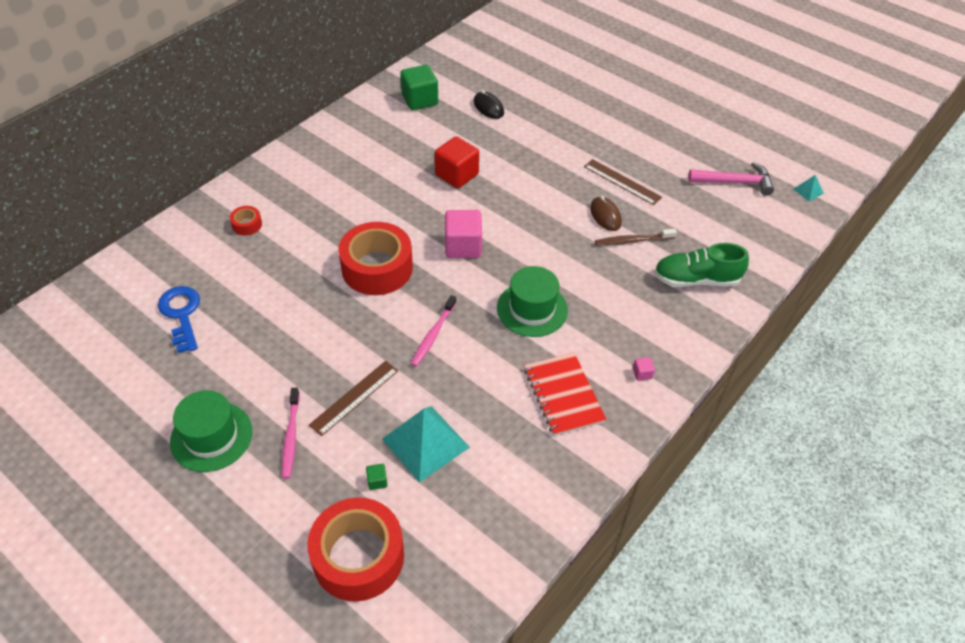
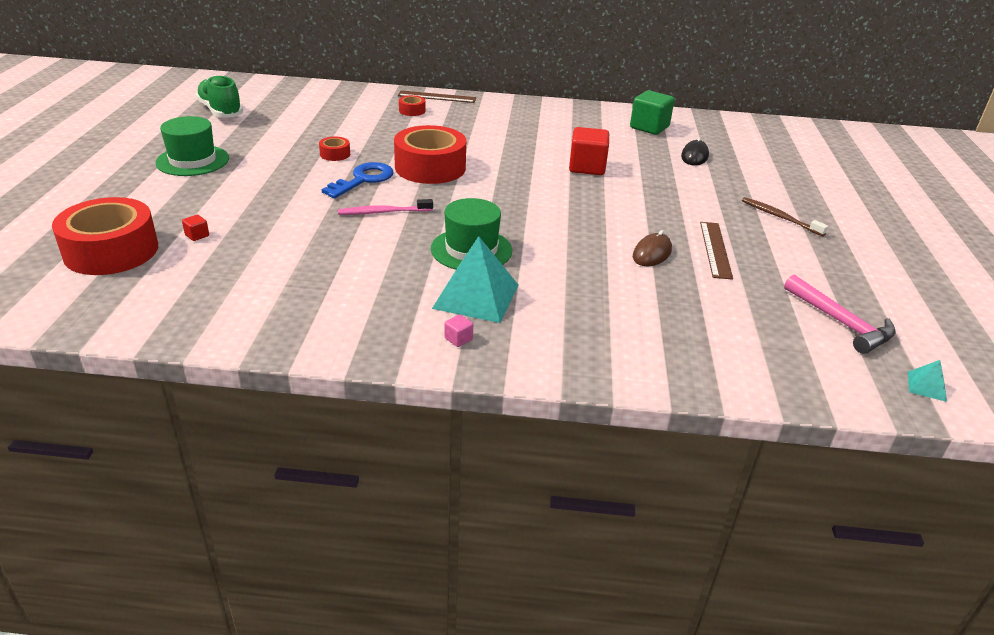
camera: 55 degrees right, 15 degrees down
blue key [158,286,200,353] -> blue key moved to [322,162,394,198]
pink toothbrush [282,388,300,479] -> none
brown ruler [309,361,398,436] -> brown ruler moved to [398,90,476,103]
green cube [366,464,387,490] -> red cube [182,215,209,241]
turquoise pyramid [382,406,470,483] -> turquoise pyramid moved to [432,236,518,323]
pink cube [445,210,482,258] -> none
red notebook [524,353,607,436] -> none
brown toothbrush [595,229,677,246] -> brown toothbrush moved to [742,197,828,236]
green shoe [654,243,749,287] -> green shoe moved to [195,75,243,117]
none -> red tape [319,137,350,161]

